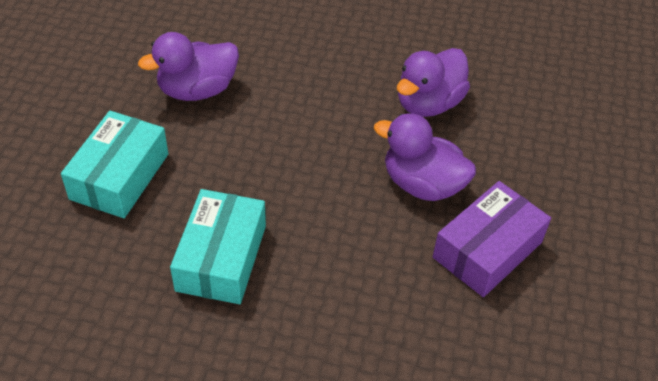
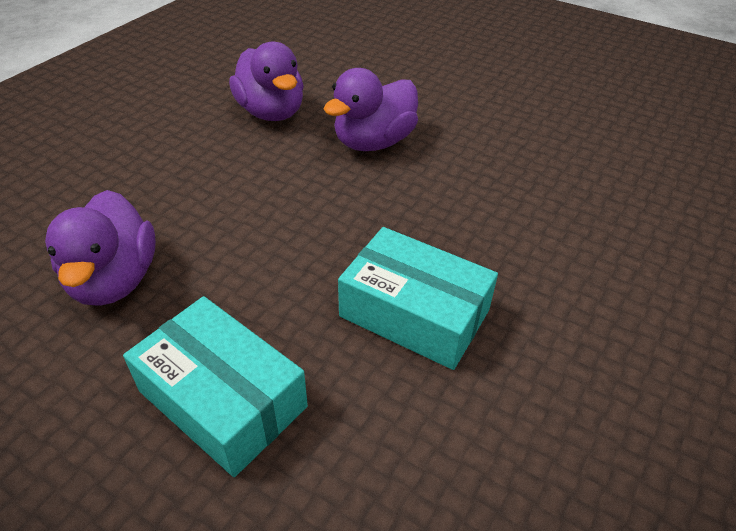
camera: 70 degrees left, 5 degrees down
purple box [433,181,551,297] -> none

